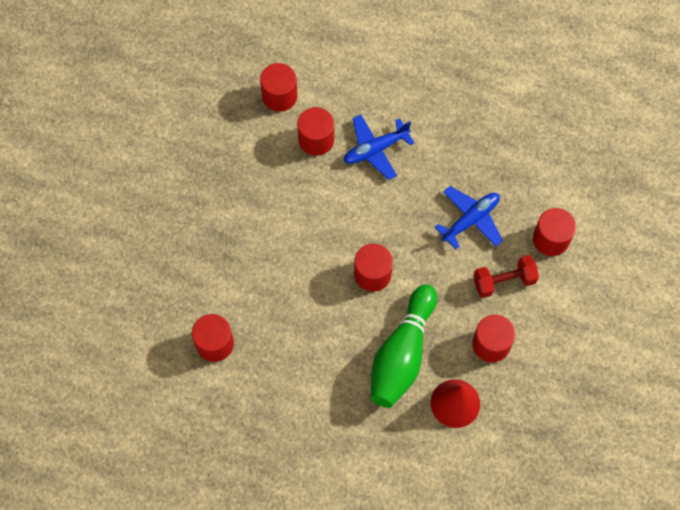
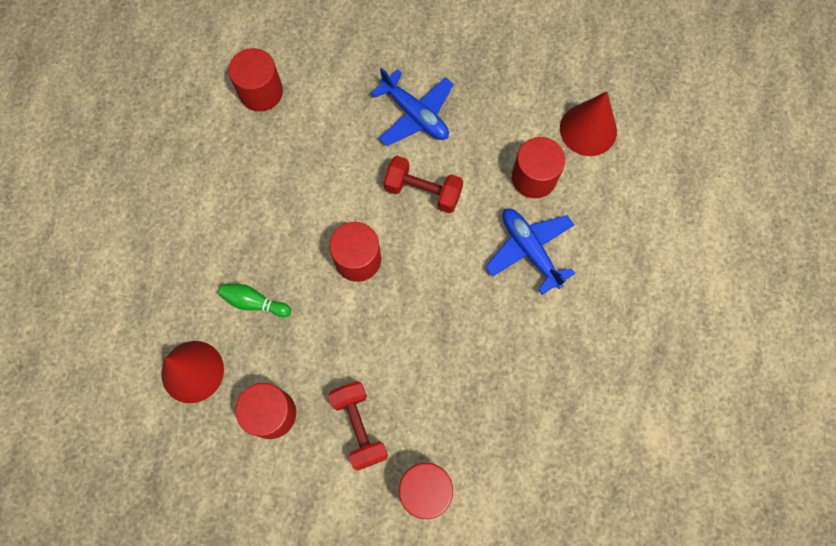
camera: 85 degrees right, 5 degrees up
red cylinder [260,63,298,112] -> red cone [560,92,617,156]
green bowling pin [371,284,437,408] -> green bowling pin [219,284,291,317], size x0.43
blue plane [435,186,503,249] -> blue plane moved to [371,67,454,146]
none -> red dumbbell [383,156,463,213]

